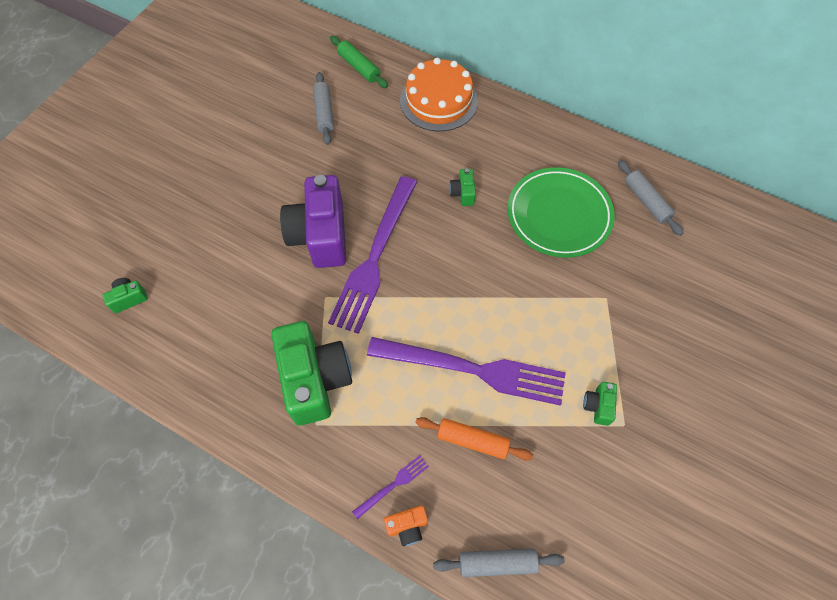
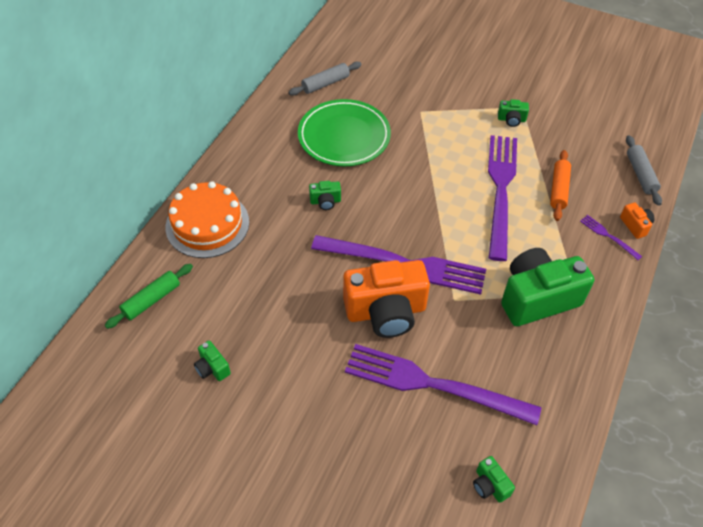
camera: 95 degrees left, 10 degrees down
purple camera [280,175,346,268] -> orange camera [343,260,430,338]
grey rolling pin [313,72,334,145] -> none
none -> green camera [194,341,231,381]
none -> purple fork [345,344,541,425]

